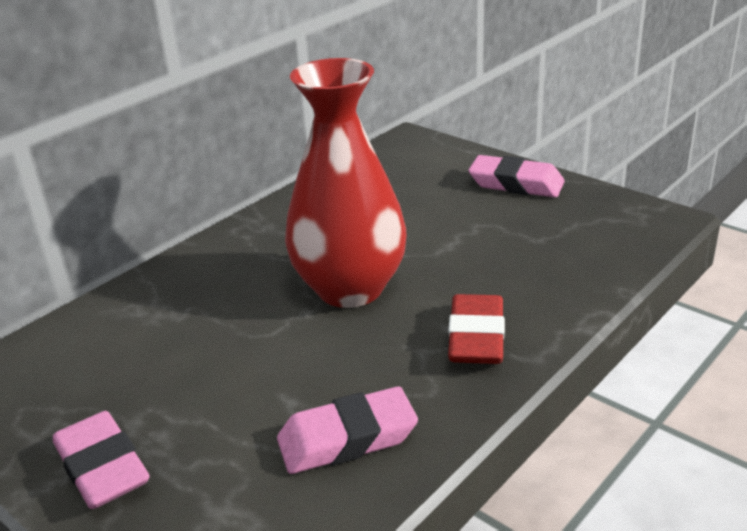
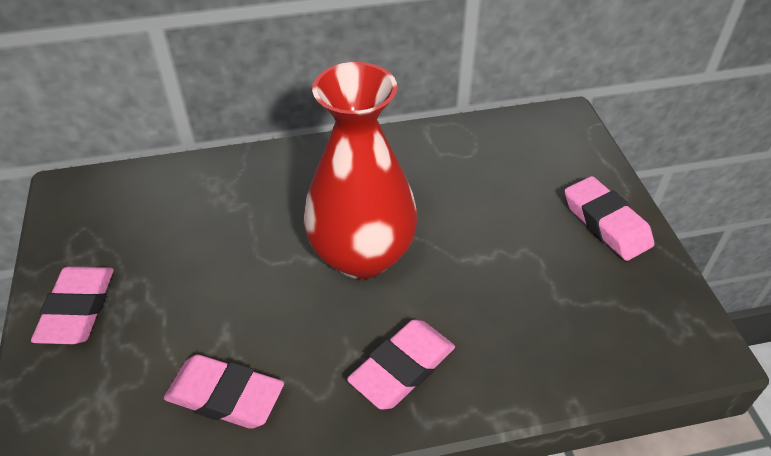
camera: 35 degrees right, 15 degrees up
red eraser [448,294,505,364] -> pink eraser [347,319,455,410]

